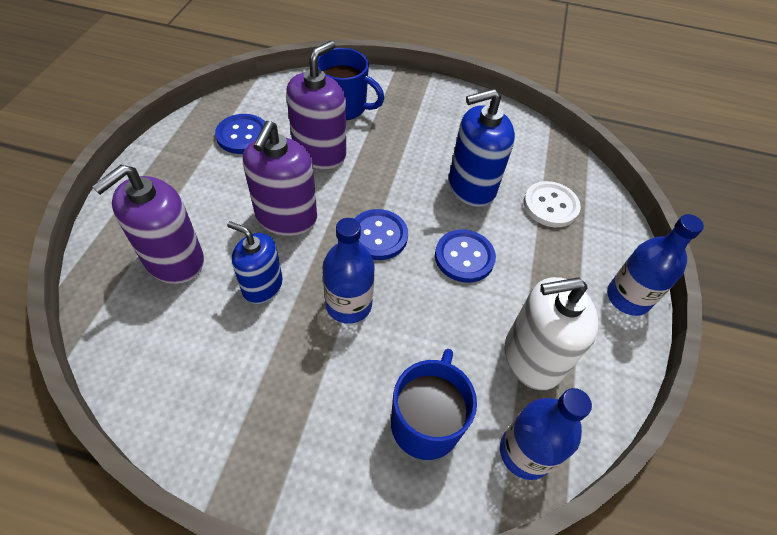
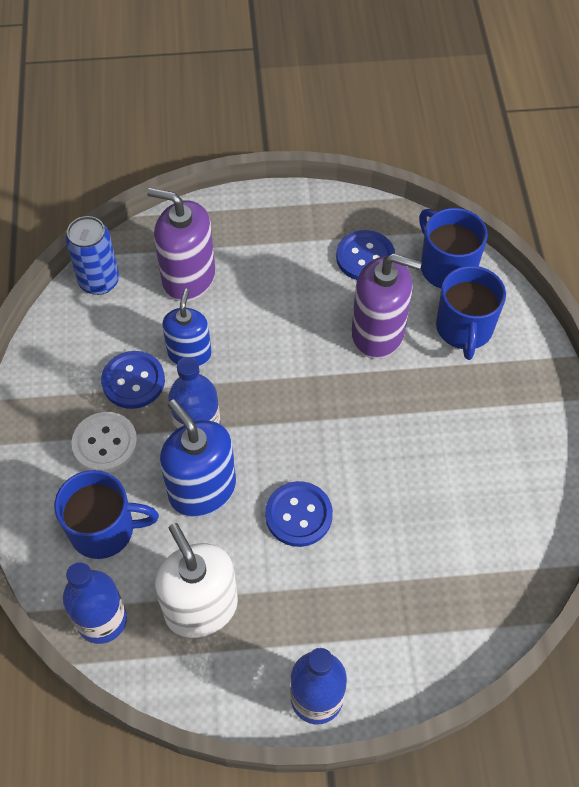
camera: 75 degrees right, 5 degrees up
purple soap dispenser [243,121,317,236] -> none
blue button [354,209,408,260] -> blue button moved to [101,351,165,409]
blue soap dispenser [449,89,515,207] -> blue soap dispenser moved to [160,399,236,517]
white button [524,181,581,227] -> white button moved to [71,412,138,473]
none -> blue can [66,216,119,295]
none -> blue mug [419,208,488,288]

